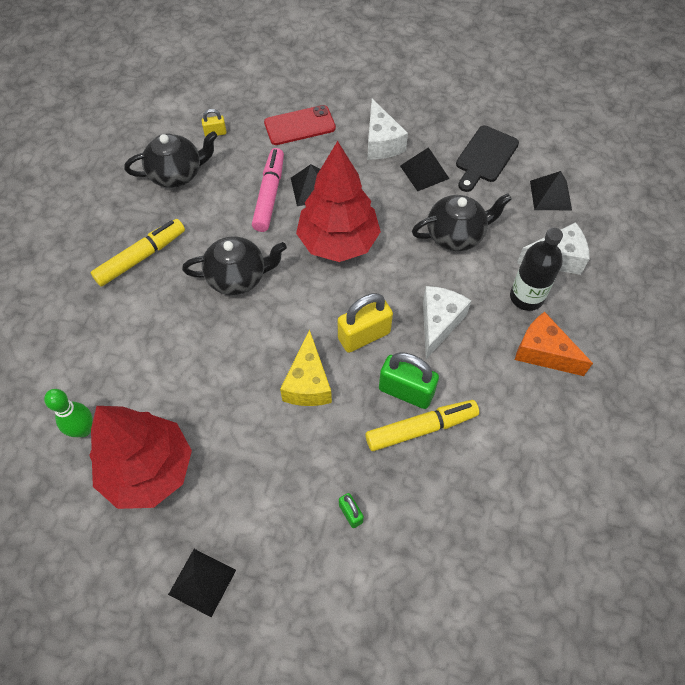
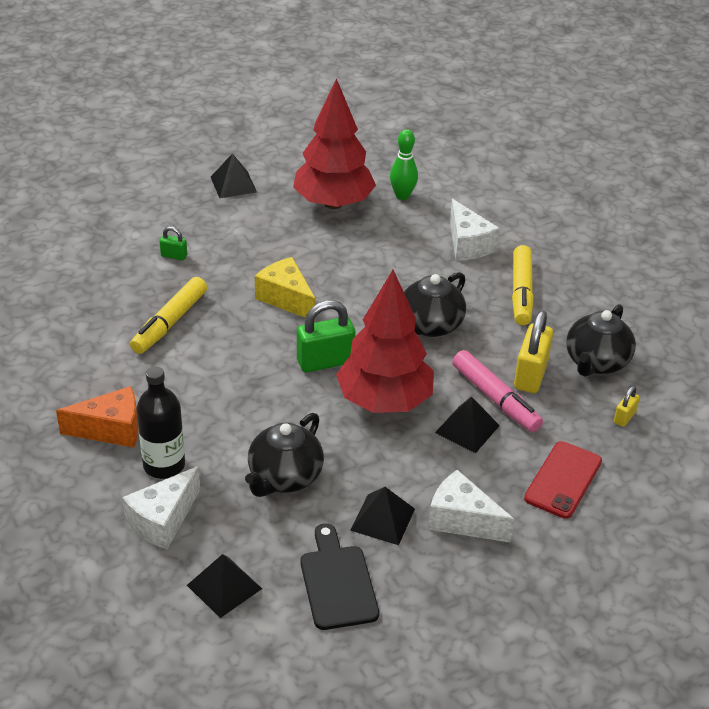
camera: 135 degrees right, 20 degrees down
yellow padlock [338,293,393,353] -> yellow padlock moved to [514,310,553,393]
green padlock [379,352,439,409] -> green padlock moved to [297,300,356,372]
white cheese [423,286,471,359] -> white cheese moved to [450,199,500,260]

